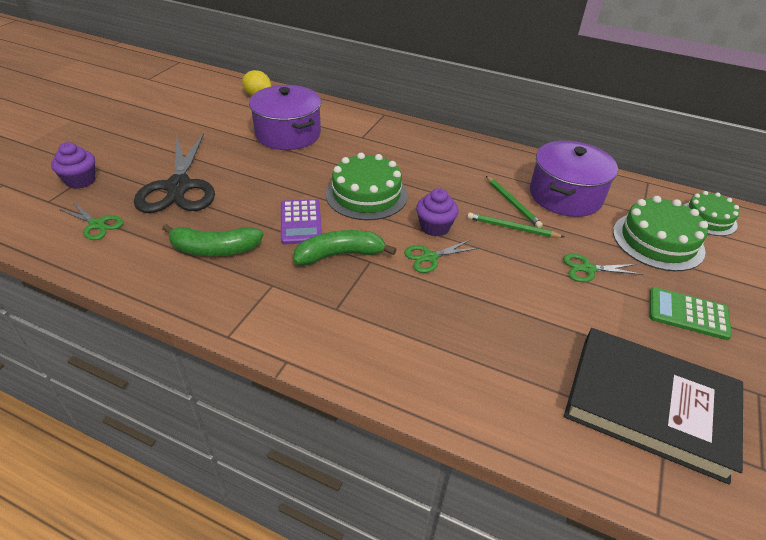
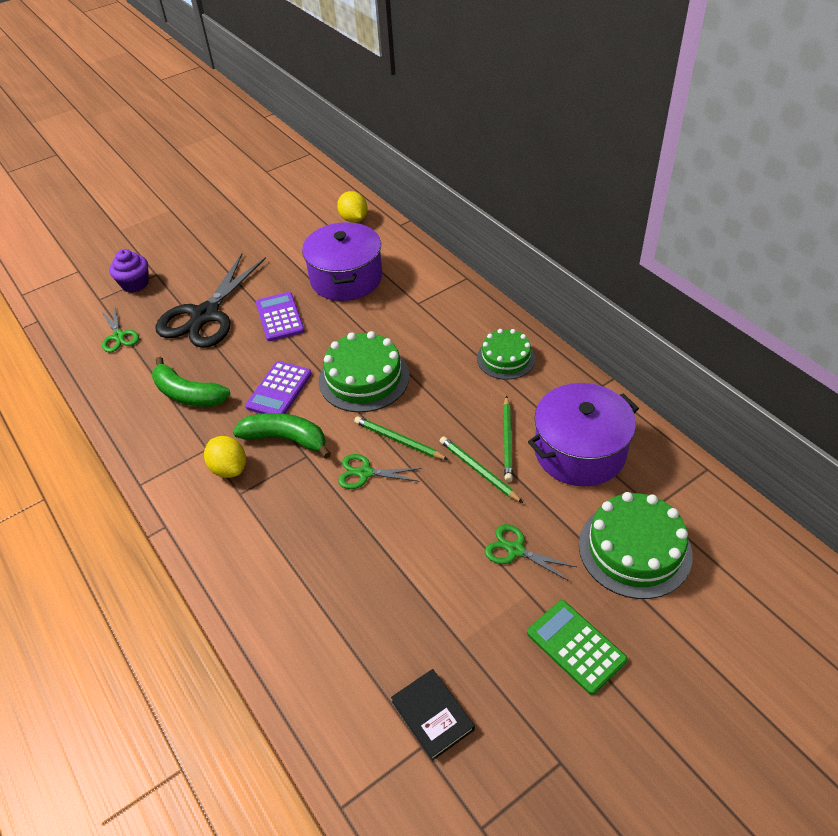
camera: 35 degrees right, 5 degrees up
purple cupcake [416,188,459,237] -> green pencil [354,416,449,460]
black book [564,328,743,485] -> black book [391,669,475,761], size x0.45
green cake [684,191,739,236] -> green cake moved to [477,329,535,380]
none -> yellow lemon [204,436,246,478]
none -> purple calculator [256,292,305,341]

